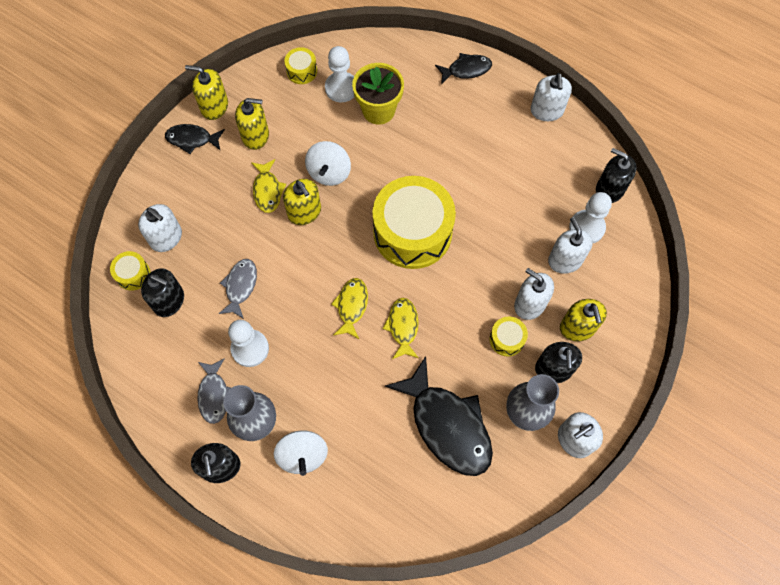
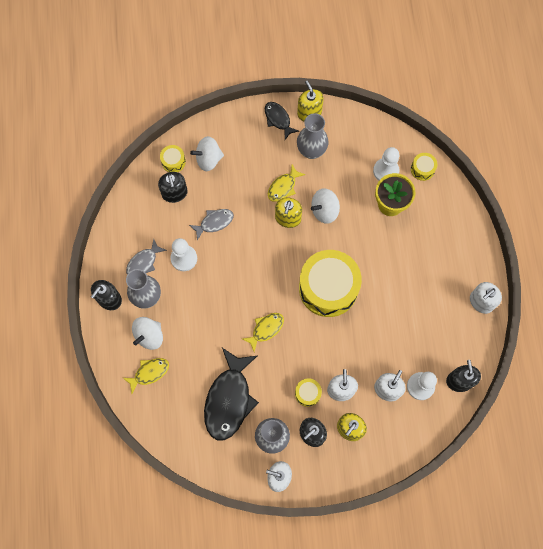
camera: 50 degrees right, 5 degrees up
white soap dispenser [138,204,182,252] -> white spinning top [190,136,224,171]
yellow soap dispenser [235,98,269,150] -> grey vase [297,113,329,159]
yellow drum [284,47,317,84] -> yellow drum moved to [411,153,437,181]
yellow fish [331,278,368,339] -> yellow fish moved to [123,358,169,393]
black fish [435,53,492,84] -> none

